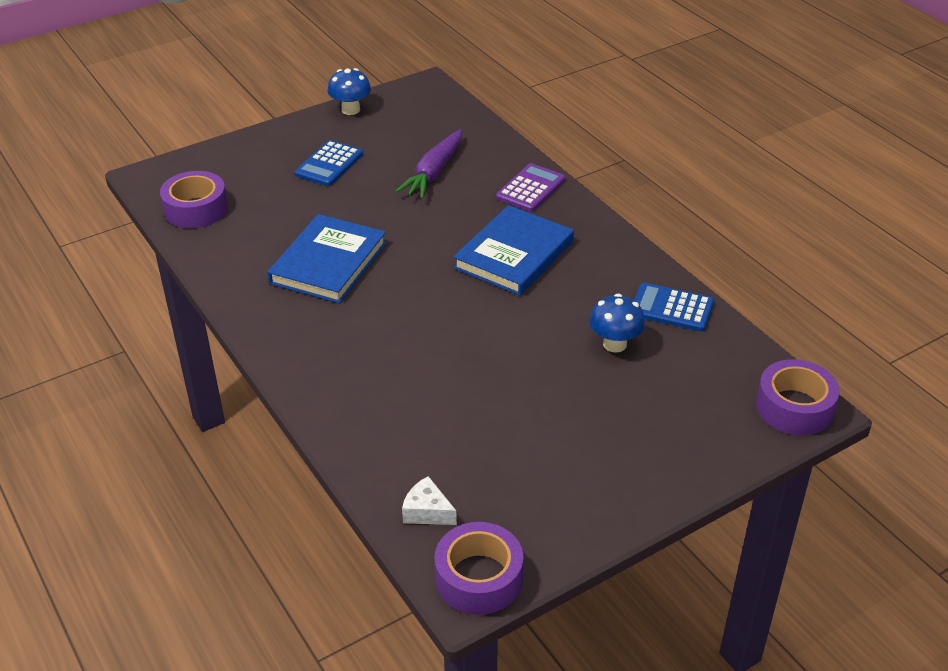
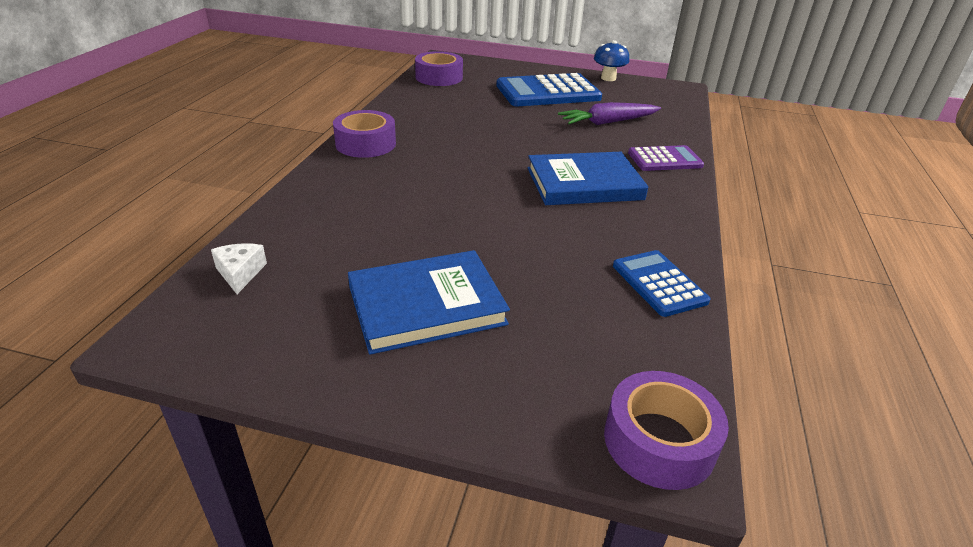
camera: 45 degrees right, 5 degrees down
blue book [267,214,387,303] -> blue book moved to [348,250,510,355]
blue calculator [295,140,363,186] -> blue calculator [496,73,602,106], size x1.76
purple tape [435,522,523,615] -> purple tape moved to [333,110,396,158]
blue mushroom [589,294,645,353] -> none

